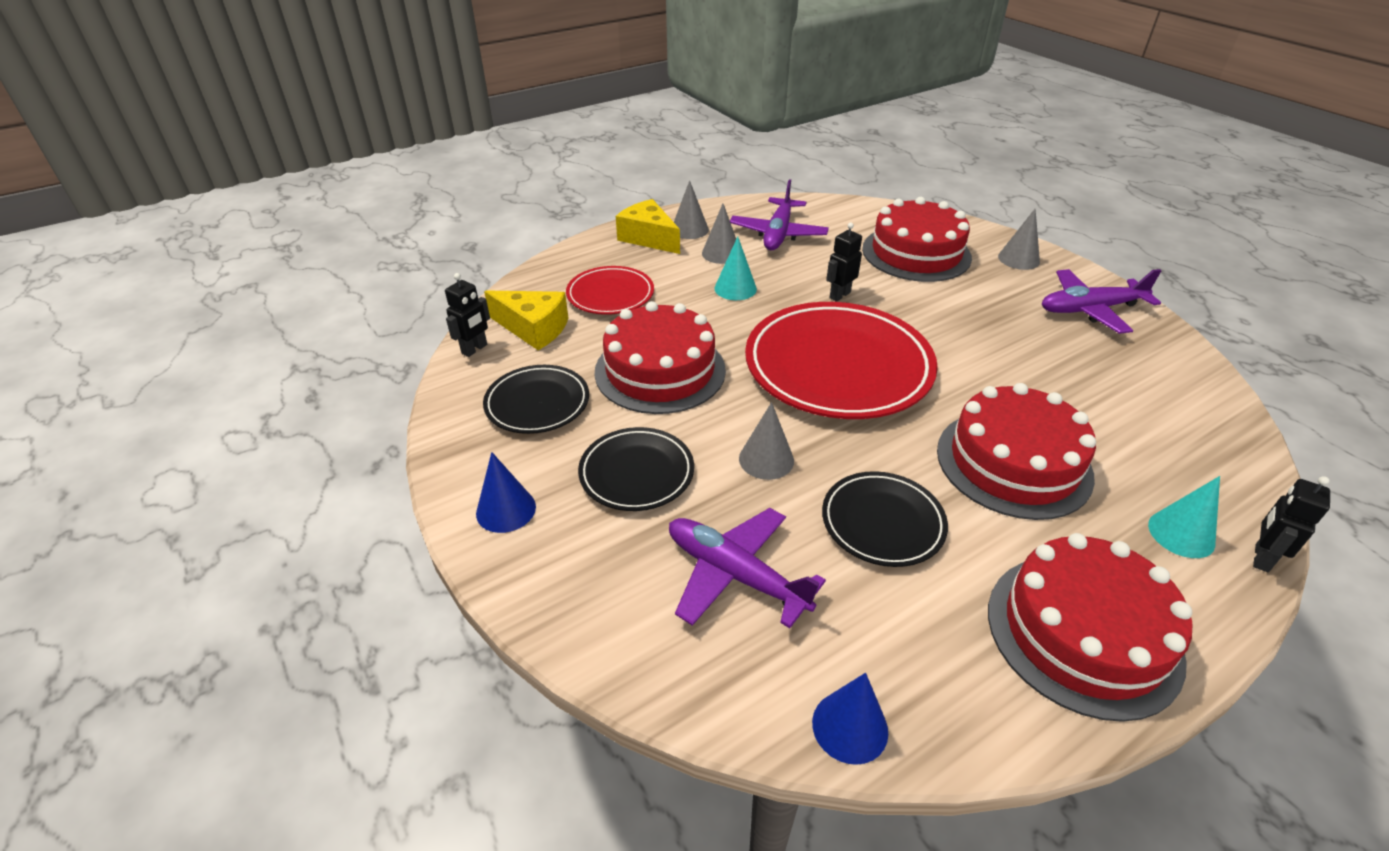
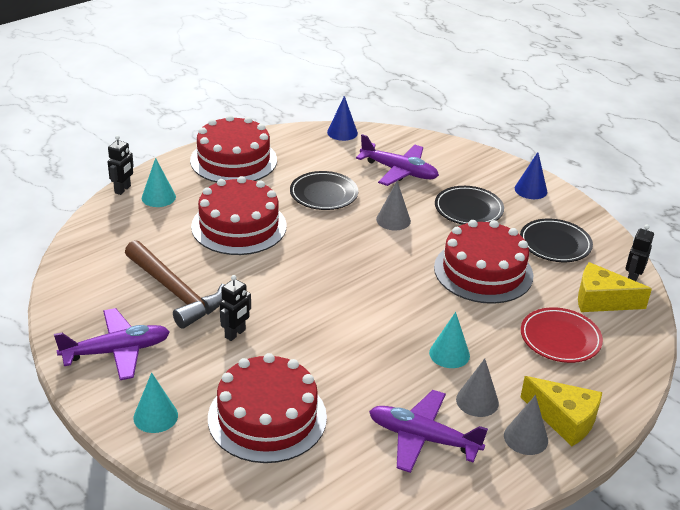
camera: 170 degrees right, 5 degrees down
purple plane [730,179,829,250] -> purple plane turned 75 degrees counterclockwise [369,390,488,473]
red plate [745,302,938,419] -> none
black robot [826,223,862,302] -> black robot moved to [220,275,251,341]
grey cone [998,208,1040,270] -> turquoise cone [133,373,178,433]
none -> brown hammer [125,240,225,329]

